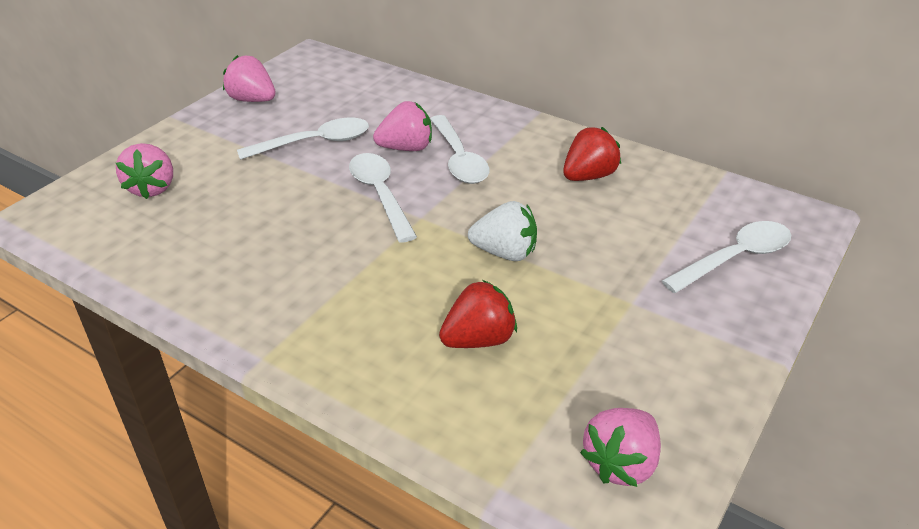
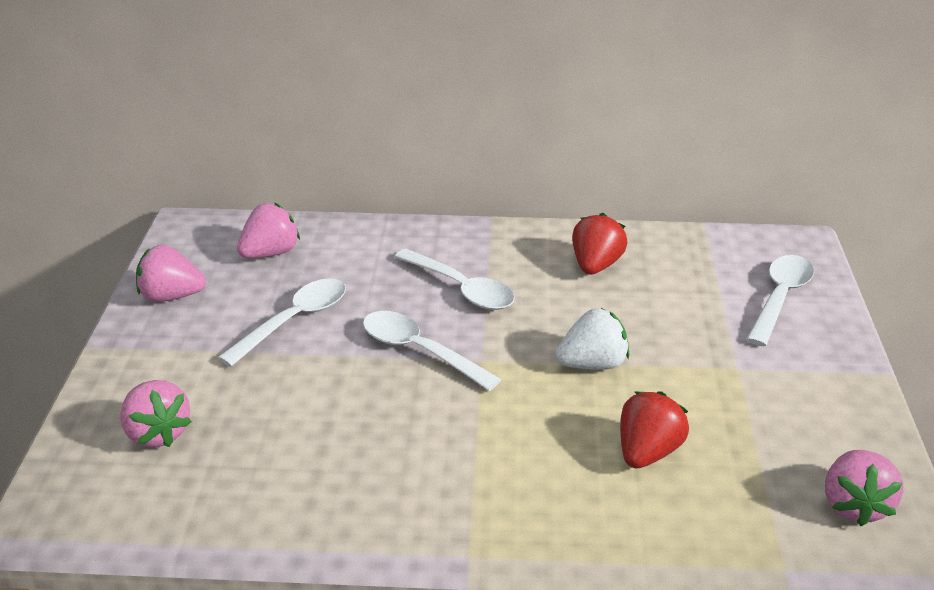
camera: 30 degrees left, 5 degrees down
pink strawberry [373,101,432,151] -> pink strawberry moved to [237,203,300,258]

